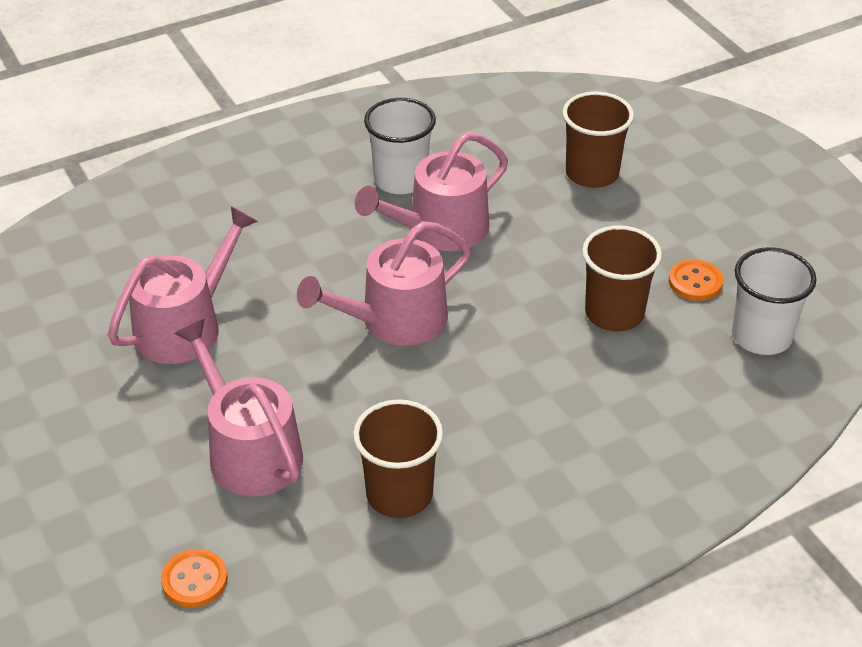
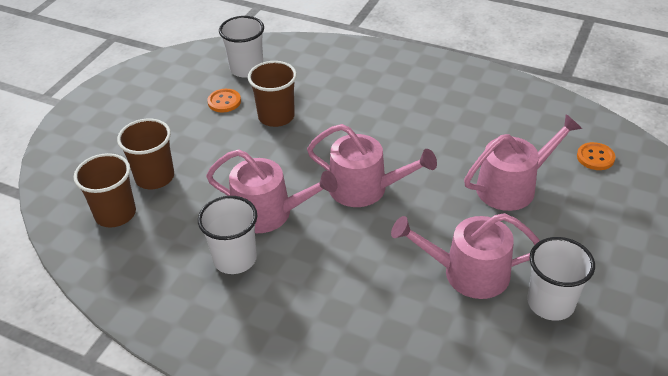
camera: 125 degrees left, 0 degrees up
pink watering can [174,319,303,497] -> pink watering can turned 135 degrees counterclockwise [464,114,582,211]
brown cup [353,399,443,518] -> brown cup moved to [74,153,136,228]
none -> white cup [527,237,595,321]

